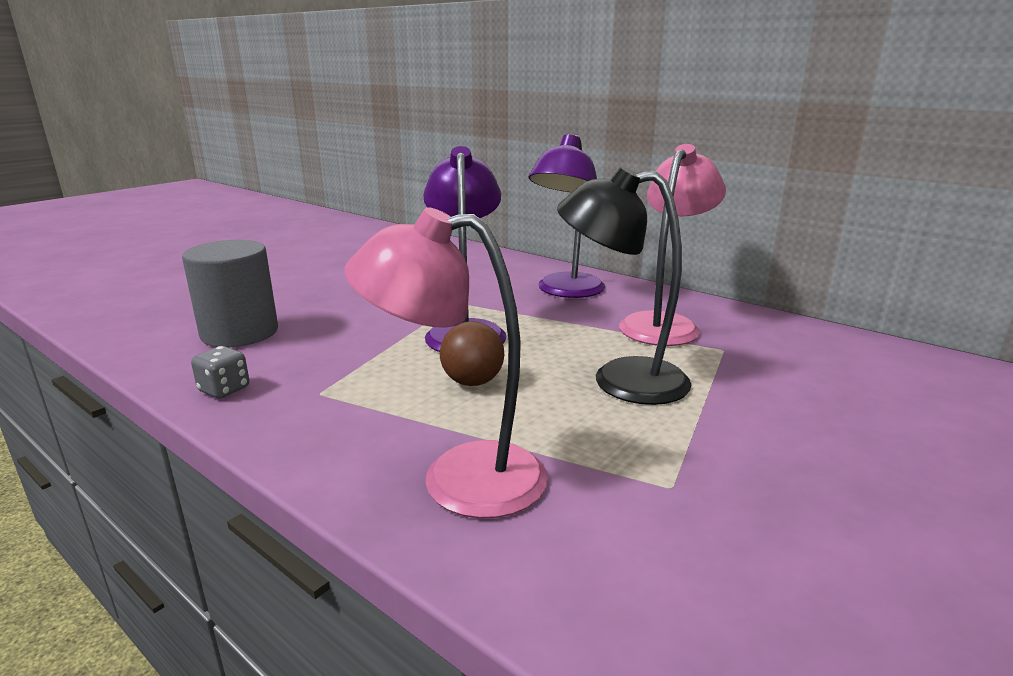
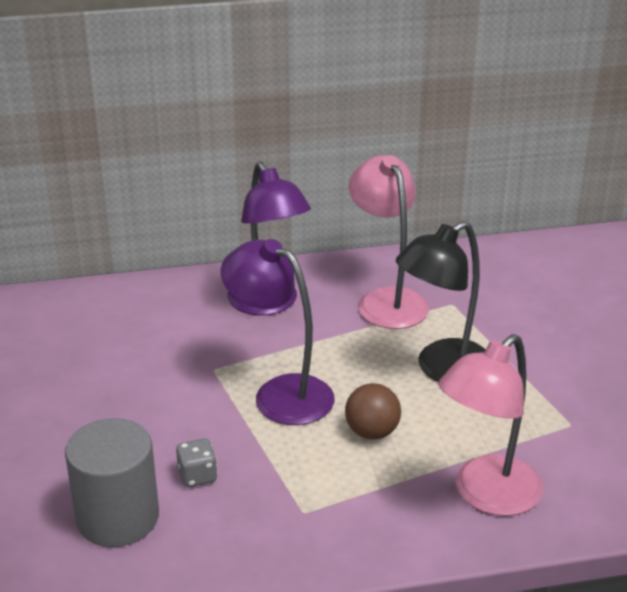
camera: 50 degrees left, 10 degrees up
grey dice [191,346,249,398] -> grey dice moved to [176,438,217,487]

